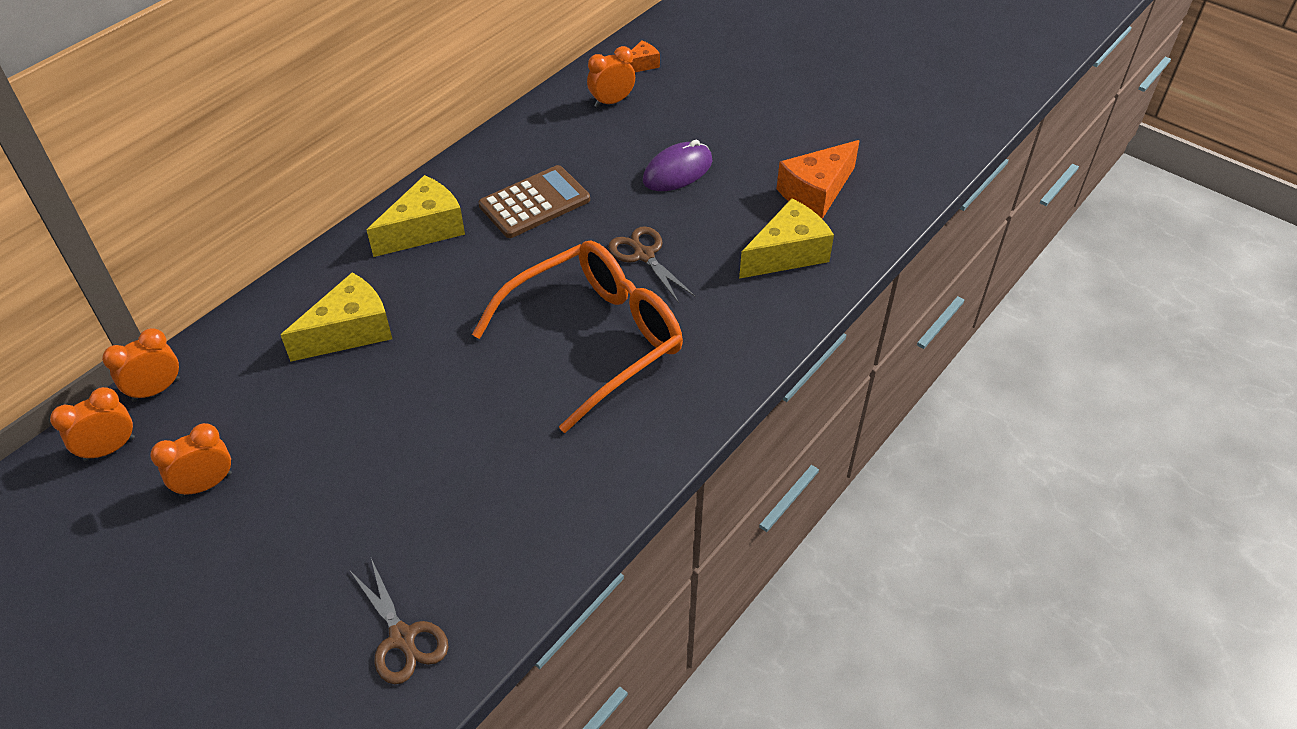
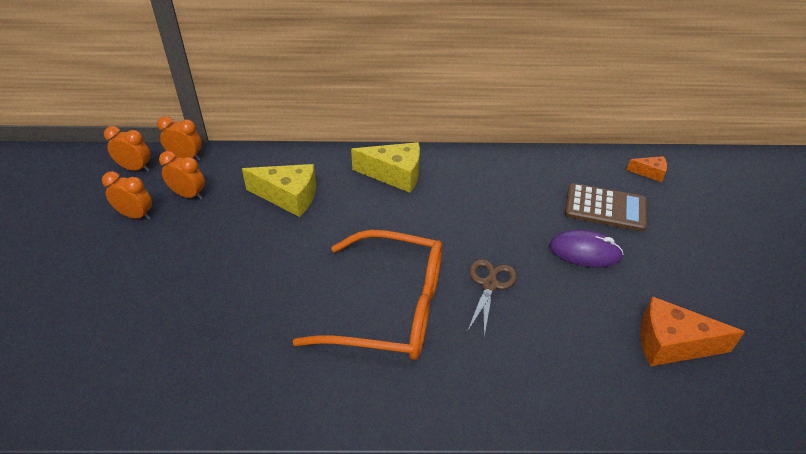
camera: 50 degrees right, 5 degrees down
brown scissors [349,558,449,684] -> none
brown calculator [478,165,590,238] -> brown calculator moved to [565,183,647,232]
orange clock [587,46,635,108] -> orange clock moved to [159,151,205,200]
yellow cheese [739,198,834,279] -> none

